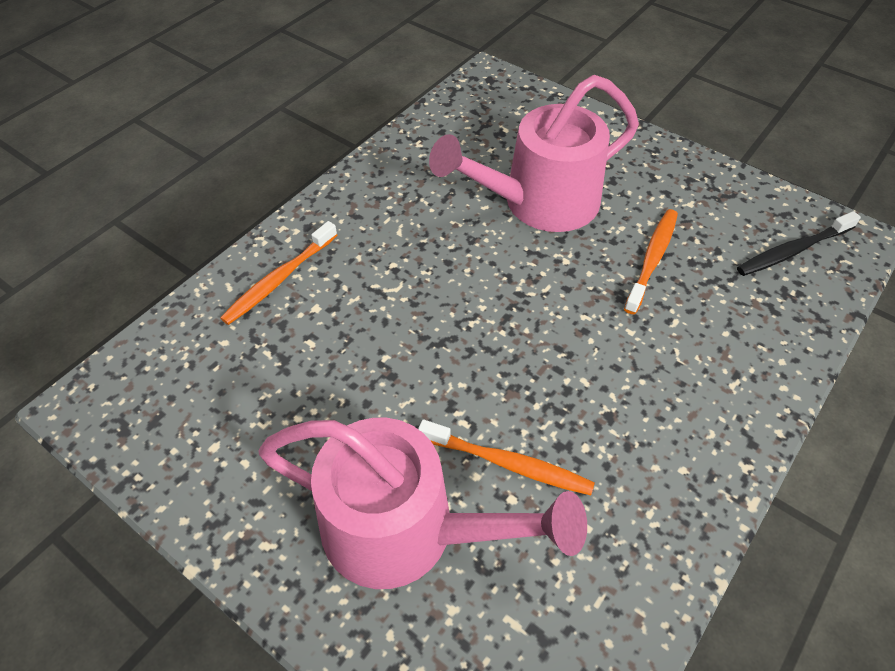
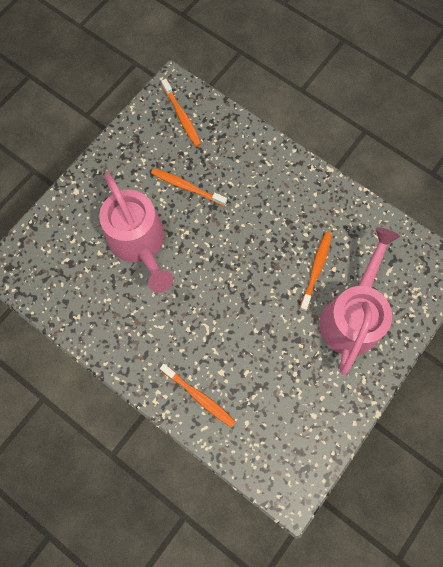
camera: 90 degrees left, 20 degrees up
black toothbrush [737,211,861,276] -> orange toothbrush [161,79,201,147]

